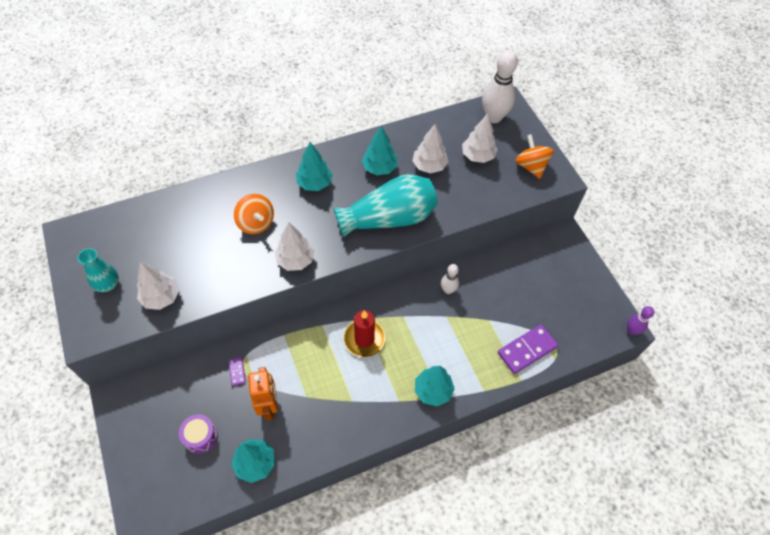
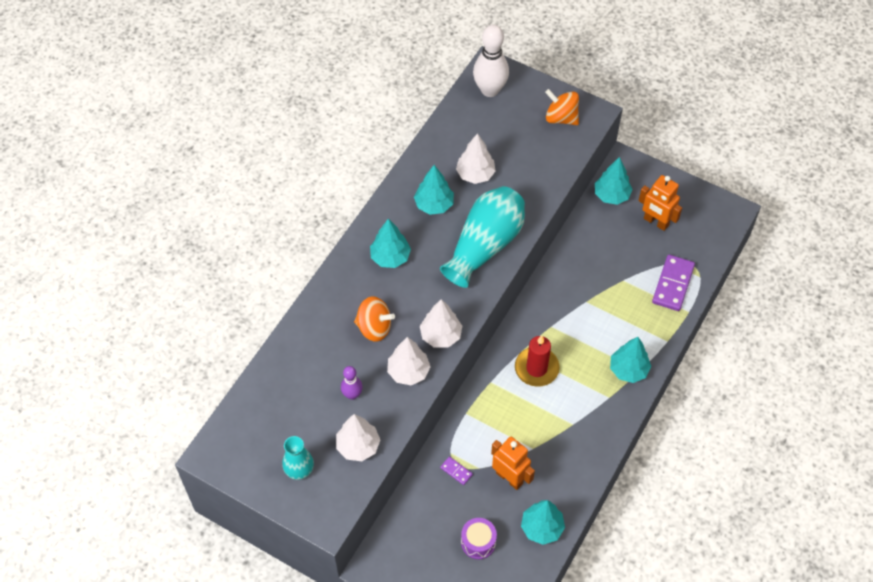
camera: 35 degrees left, 0 degrees up
white bowling pin [441,264,459,294] -> none
white tree [462,114,498,163] -> white tree moved to [387,337,431,385]
purple bowling pin [627,306,654,335] -> purple bowling pin moved to [341,366,363,400]
none -> turquoise tree [595,157,633,205]
none -> orange robot [639,175,682,231]

